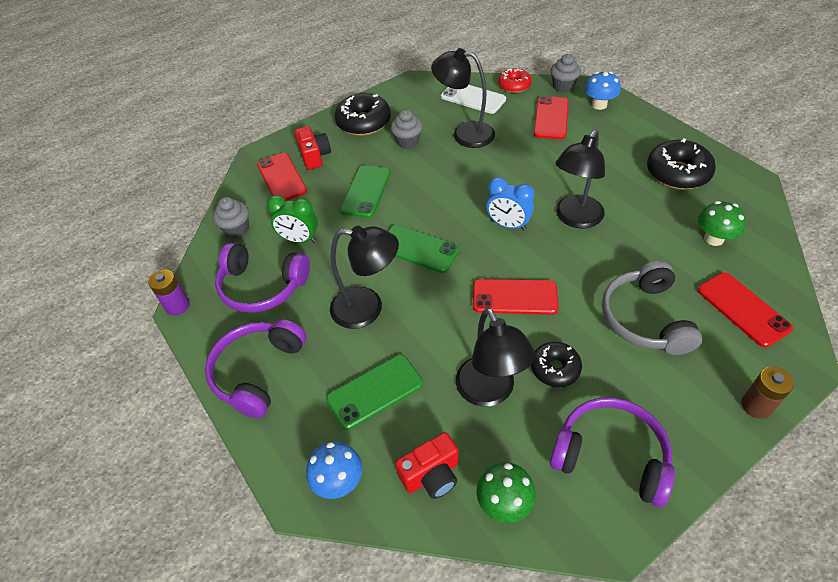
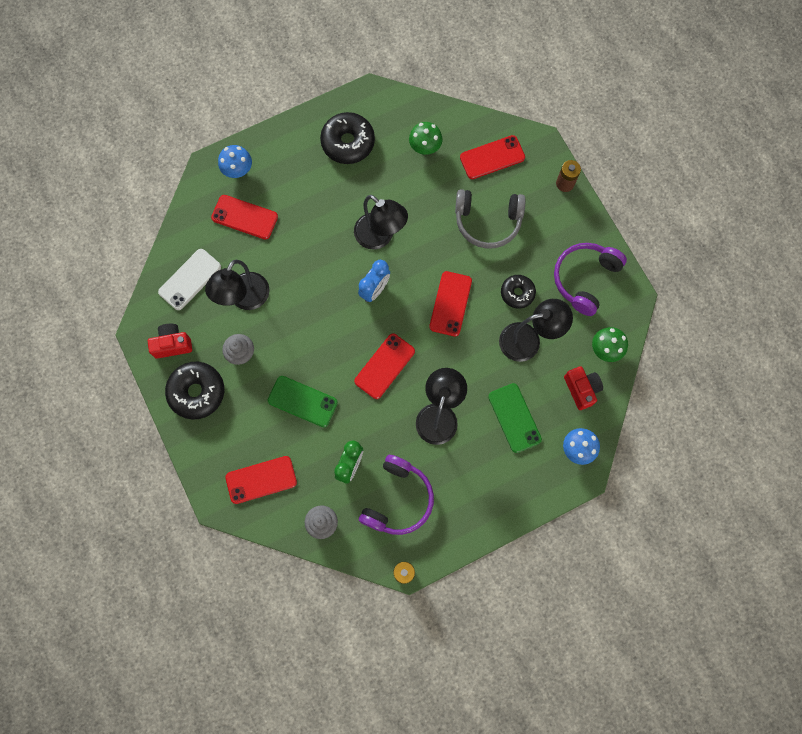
camera: 85 degrees left, 25 degrees up
purple headphones [205,319,307,419] -> none
red camera [294,126,331,170] -> red camera moved to [148,324,192,359]
green phone [388,225,460,273] -> red phone [354,334,415,399]
red donut [498,68,532,93] -> none
grey cupcake [550,54,581,92] -> none

